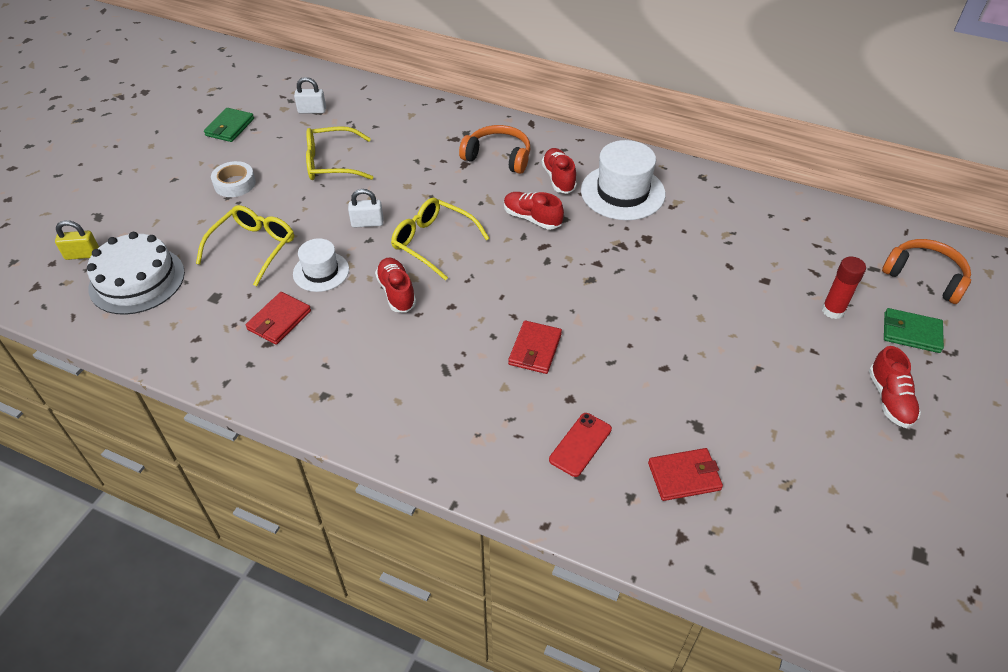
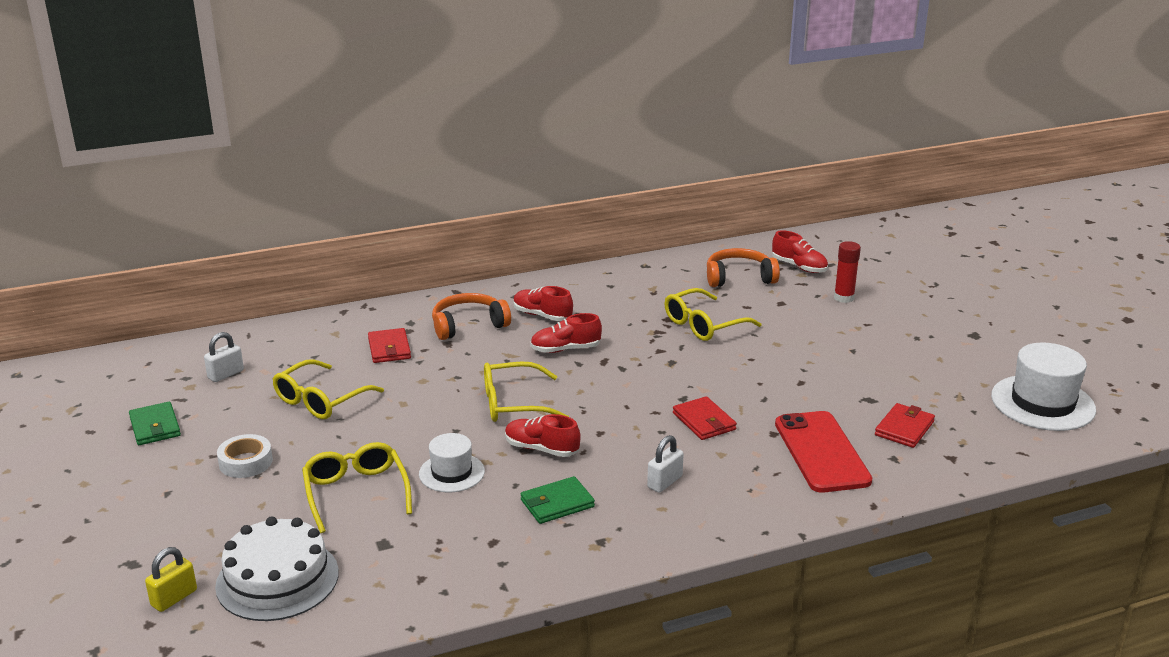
camera: 45 degrees left, 20 degrees down
red wallet [246,292,311,345] -> red wallet moved to [368,328,411,363]
white padlock [348,189,383,228] -> white padlock moved to [647,435,684,493]
red phone [549,413,612,477] -> red phone [775,411,872,493], size x1.85
white hat [581,140,666,220] -> white hat moved to [991,342,1096,431]
red shoe [869,346,921,428] -> red shoe moved to [772,230,828,273]
orange headphones [882,239,971,304] -> orange headphones moved to [707,248,780,287]
green wallet [884,308,944,353] -> green wallet moved to [521,476,595,524]
none -> yellow glasses [665,288,761,341]

